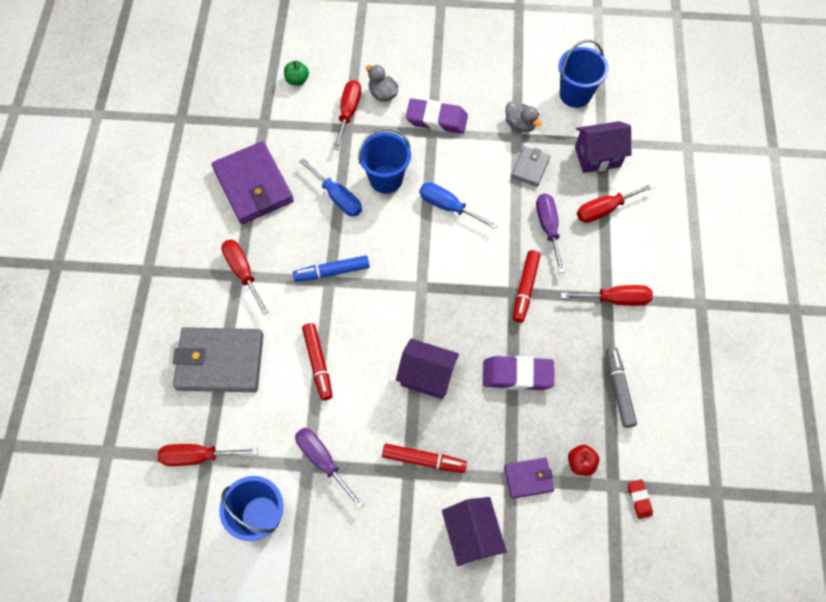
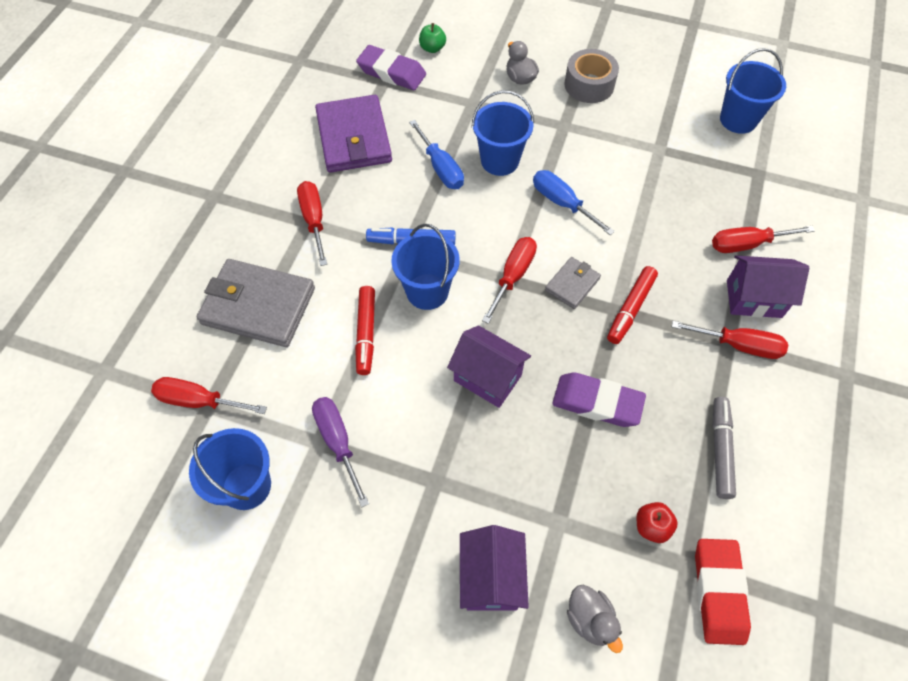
camera: 15 degrees right, 5 degrees down
red screwdriver [333,80,361,150] -> red screwdriver moved to [482,237,537,324]
red marker [382,444,467,473] -> none
purple eraser [406,98,468,134] -> purple eraser moved to [356,45,426,90]
purple wallet [504,458,554,499] -> none
grey duck [505,101,542,132] -> grey duck moved to [567,585,623,653]
grey wallet [511,146,550,187] -> grey wallet moved to [545,257,601,309]
purple screwdriver [536,193,565,273] -> none
purple house [575,121,631,173] -> purple house moved to [727,255,810,318]
red eraser [628,479,653,519] -> red eraser [695,539,751,645], size x2.03
none -> blue bucket [391,224,460,310]
none -> grey tape [564,49,619,103]

